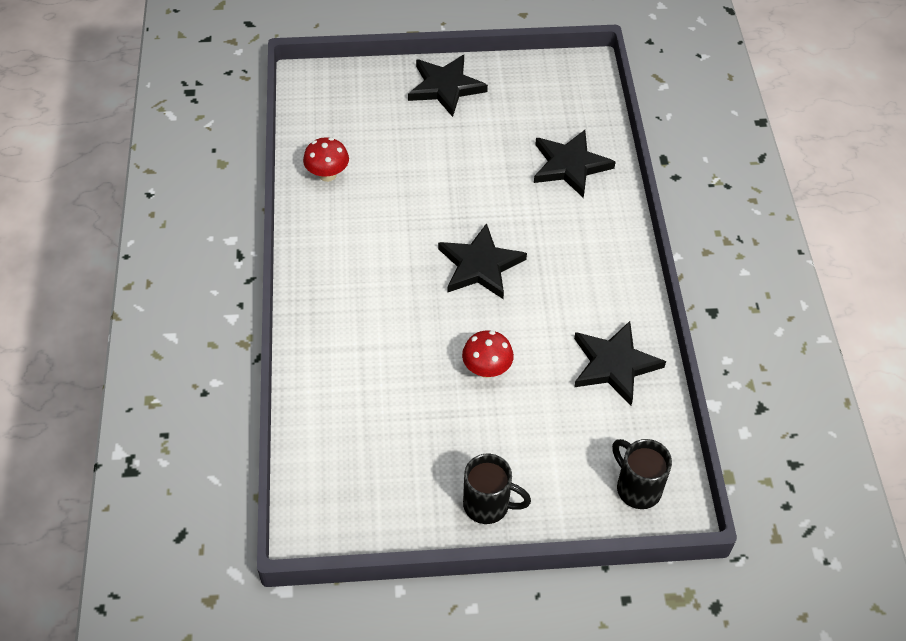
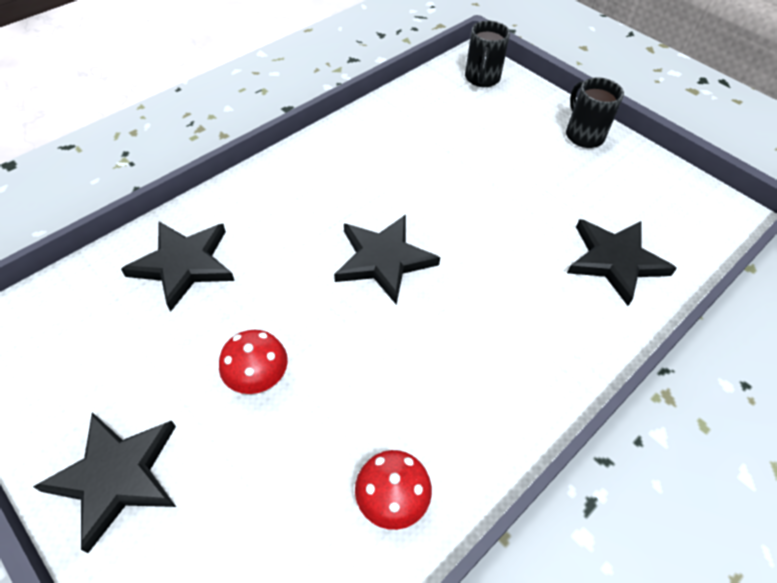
camera: 130 degrees left, 0 degrees up
red mushroom [462,330,514,378] -> red mushroom moved to [219,330,288,394]
black star [574,321,666,406] -> black star moved to [567,219,677,306]

